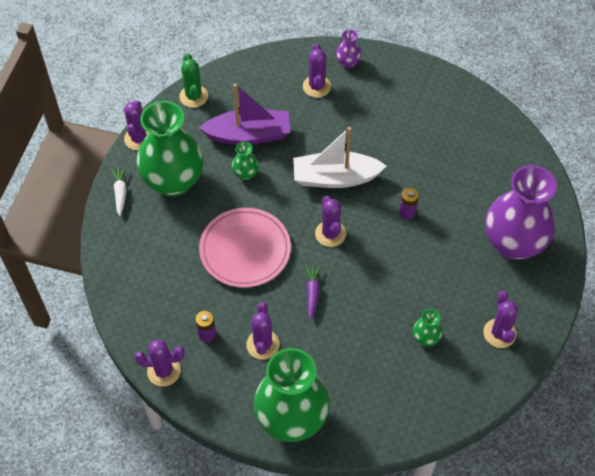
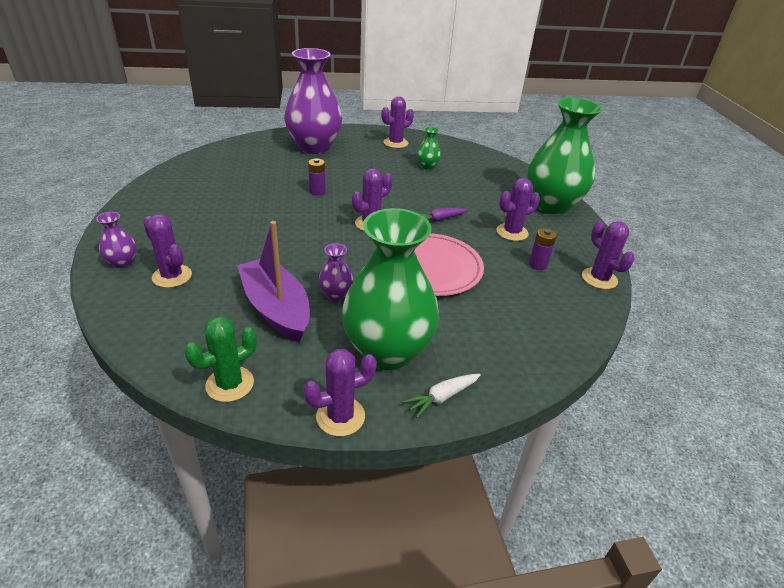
camera: 120 degrees left, 20 degrees down
green vase [232,142,259,180] -> purple vase [318,243,354,301]
white boat [293,127,386,188] -> none
purple cactus [303,43,331,98] -> purple cactus turned 75 degrees clockwise [143,214,192,288]

